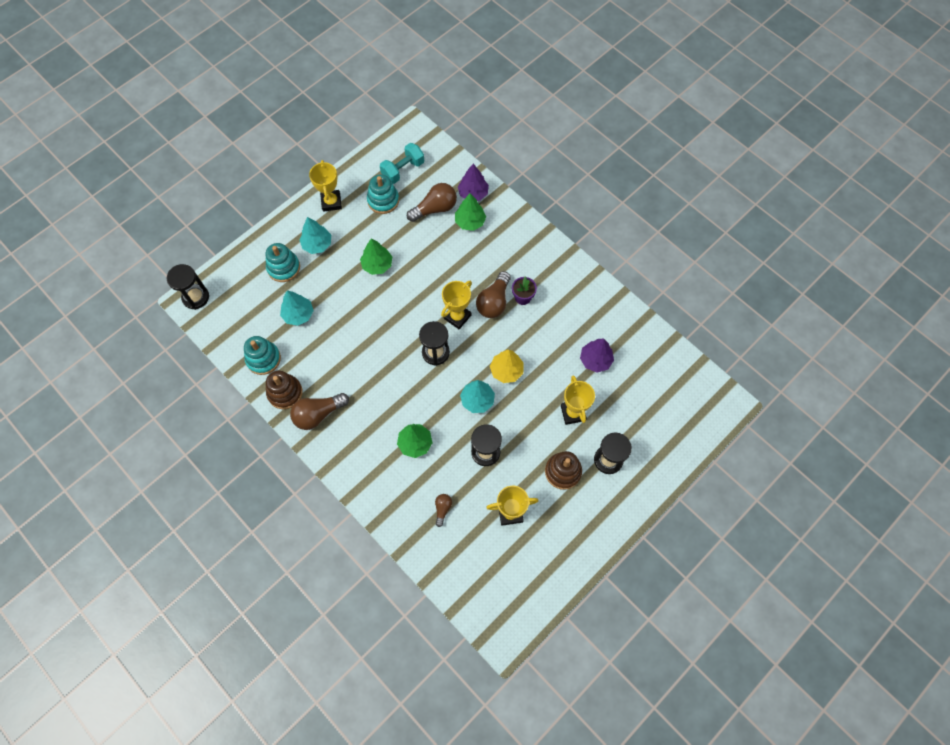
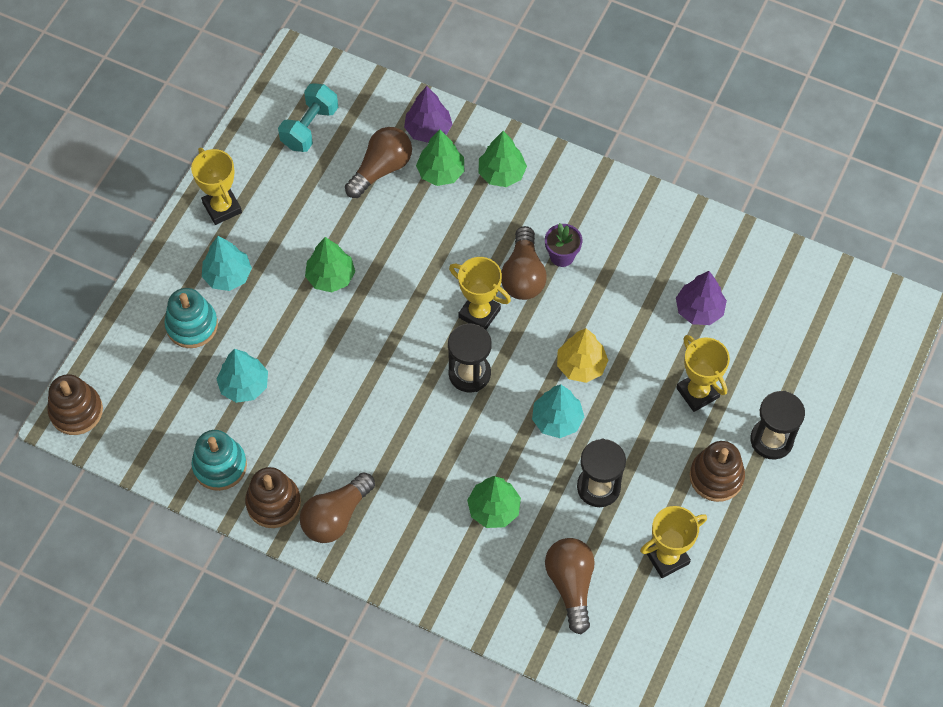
camera: 20 degrees left, 5 degrees down
black hourglass [167,264,209,310] -> brown stacking toy [47,374,103,435]
turquoise stacking toy [367,174,399,214] -> none
brown light bulb [435,494,452,527] -> brown light bulb [545,538,595,634], size x1.92
yellow trophy [441,281,472,329] -> yellow trophy turned 75 degrees counterclockwise [449,257,511,330]
none -> green tree [479,131,527,187]

